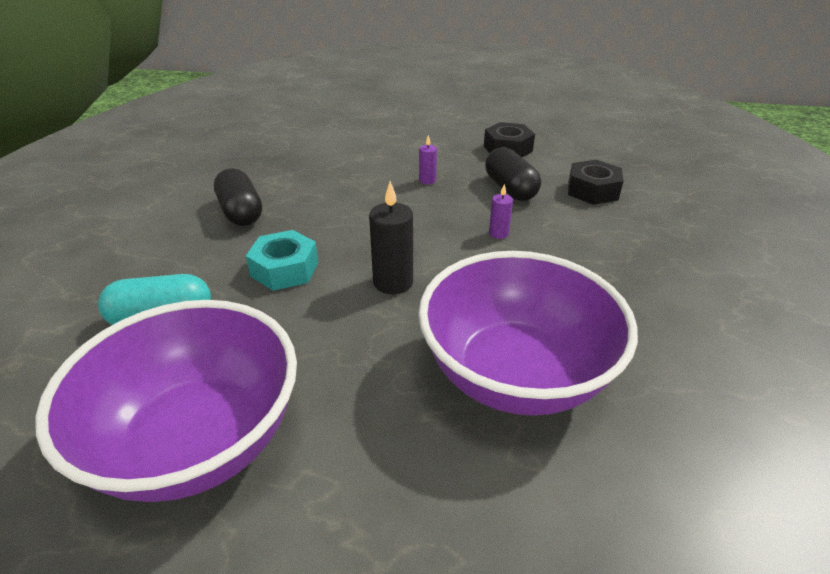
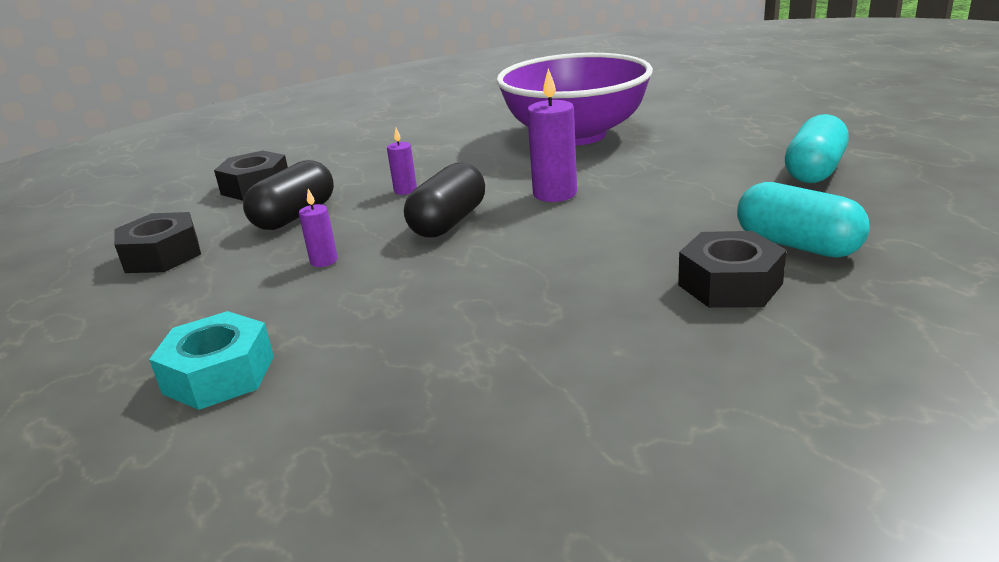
camera: 125 degrees left, 10 degrees down
purple bowl [35,300,297,502] -> turquoise capsule [785,114,849,183]
black capsule [214,168,262,226] -> black capsule moved to [404,162,485,237]
turquoise nut [246,230,318,291] -> turquoise nut moved to [149,311,274,410]
black candle [369,181,413,294] -> purple candle [527,68,577,202]
none -> black nut [678,231,787,308]

